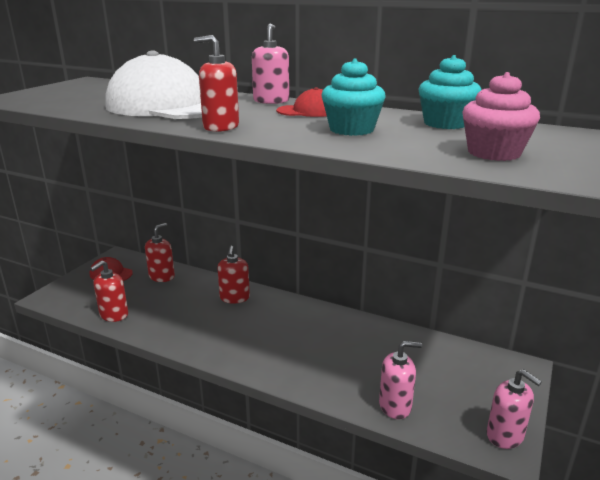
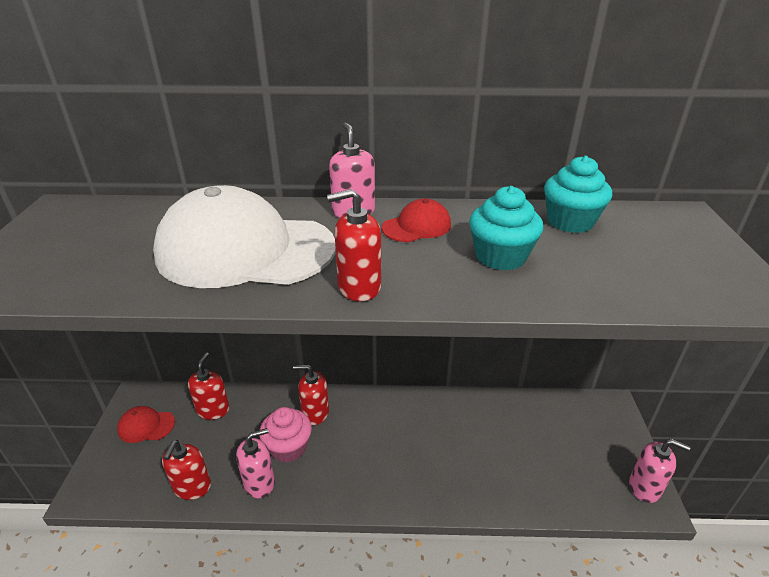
camera: 25 degrees left, 10 degrees up
red soap dispenser [218,246,250,304] -> red soap dispenser turned 120 degrees clockwise [293,364,329,425]
pink soap dispenser [379,341,422,419] -> pink soap dispenser moved to [236,428,275,498]
pink cupcake [462,72,540,161] -> pink cupcake moved to [259,407,312,463]

